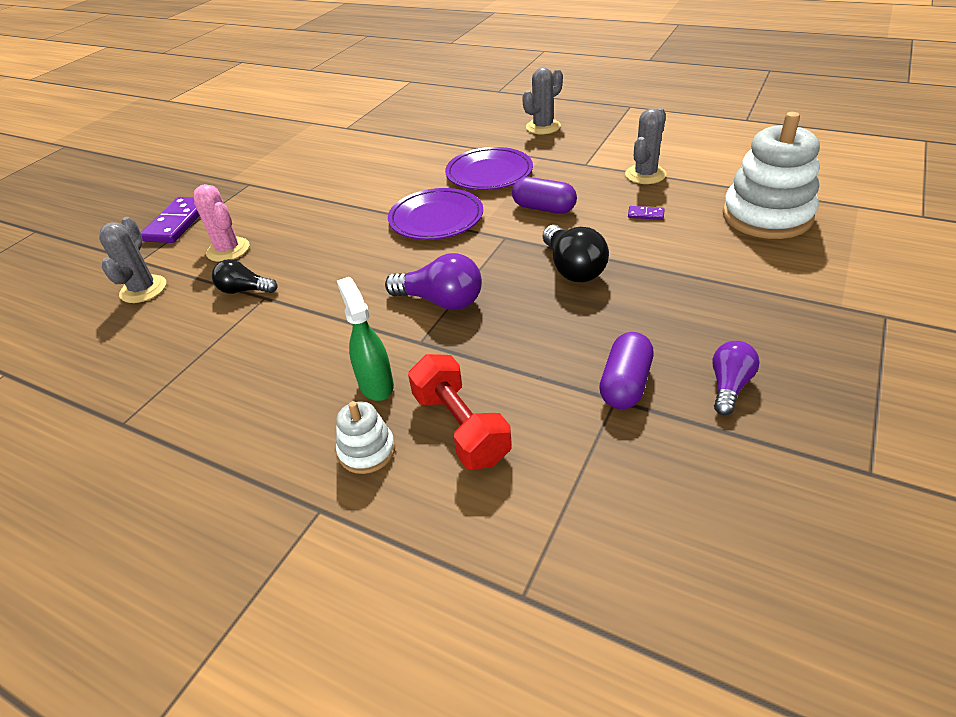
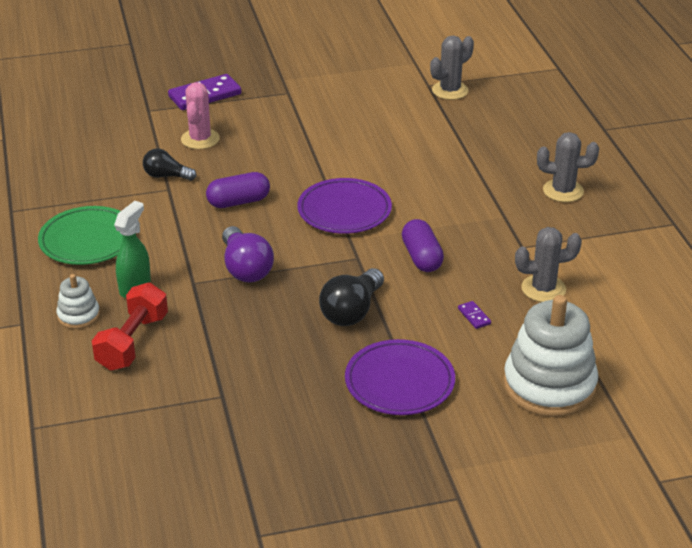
camera: 45 degrees right, 5 degrees down
grey cactus [99,217,166,303] -> grey cactus moved to [430,36,474,100]
black light bulb [212,259,277,294] -> black light bulb turned 45 degrees counterclockwise [143,149,197,181]
purple plate [445,147,533,190] -> purple plate moved to [345,339,455,415]
purple capsule [599,332,653,409] -> purple capsule moved to [206,172,270,208]
purple light bulb [713,341,760,415] -> none
none -> green plate [38,206,136,265]

